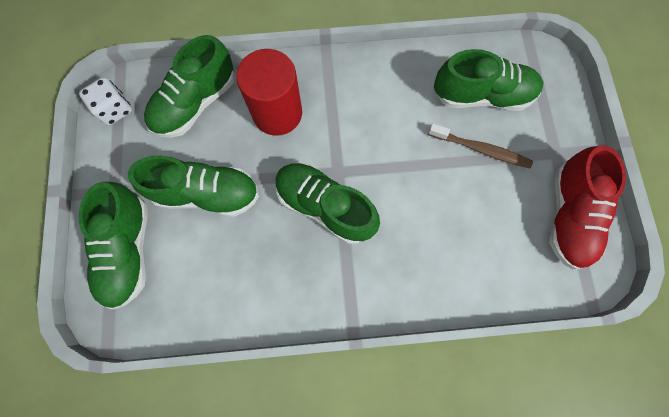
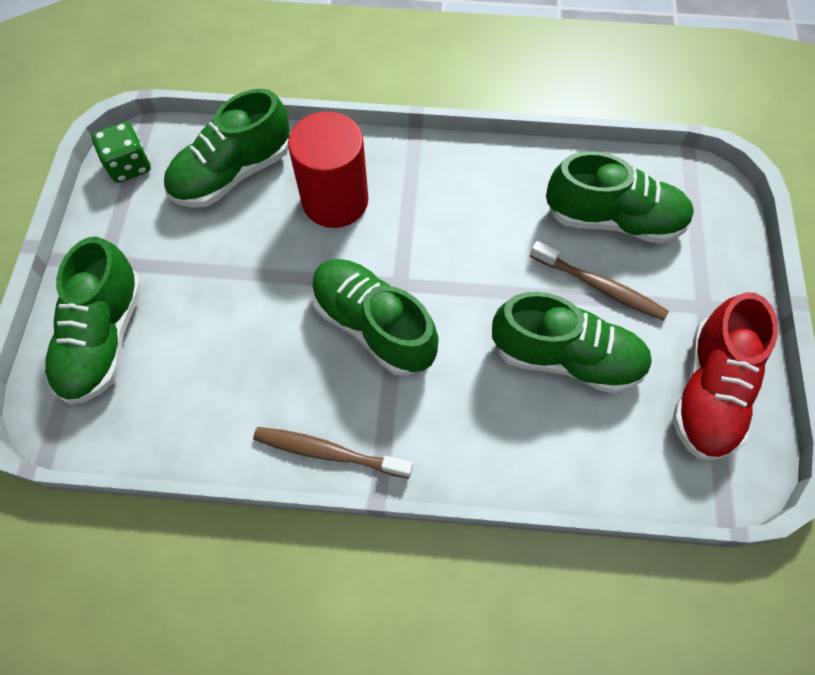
camera: 10 degrees right, 10 degrees down
white dice [79,77,132,125] -> green dice [92,122,151,183]
green shoe [128,155,259,217] -> green shoe moved to [492,292,652,394]
none -> brown toothbrush [253,427,413,478]

